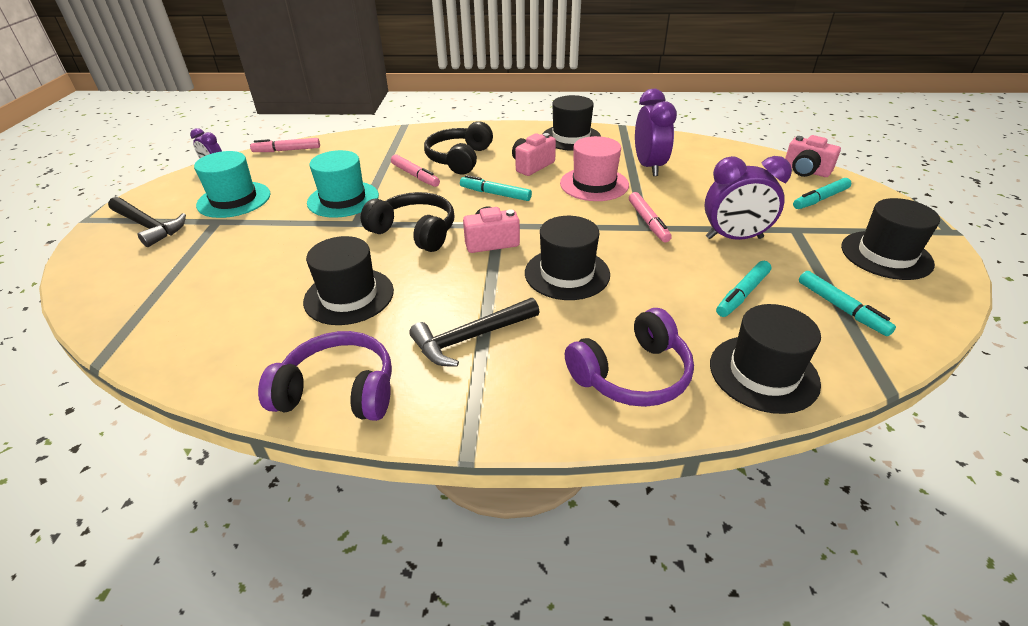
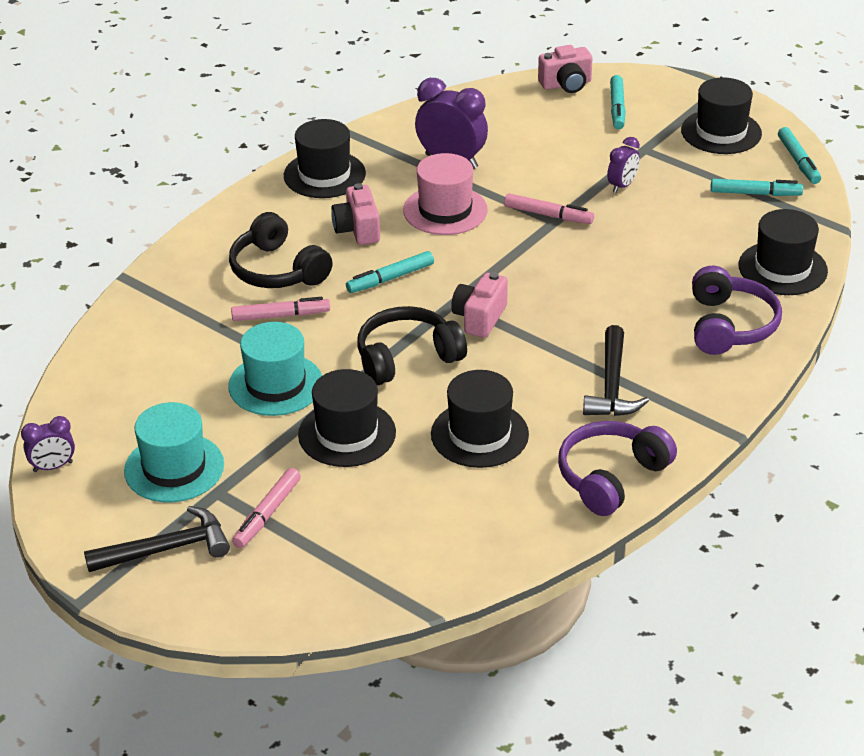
camera: 55 degrees left, 0 degrees up
pink marker [250,138,320,152] -> pink marker moved to [232,468,301,548]
black hat [525,216,610,300] -> black hat moved to [298,369,396,467]
purple clock [704,156,792,240] -> purple clock [607,137,640,193], size x0.56
turquoise marker [716,261,771,317] -> turquoise marker moved to [778,127,821,184]

